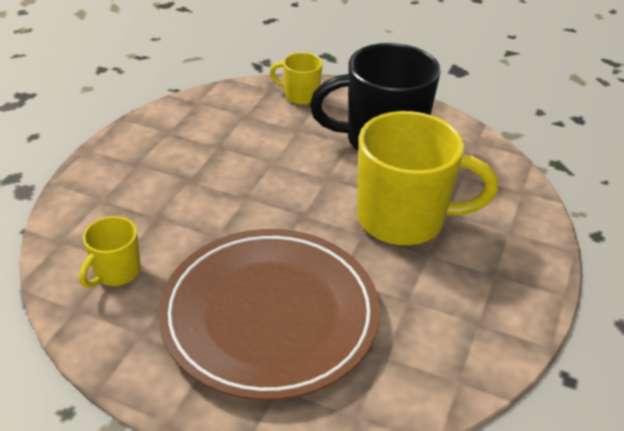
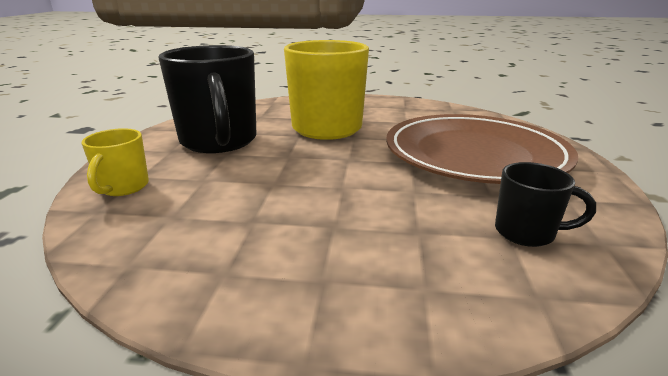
camera: 105 degrees left, 15 degrees down
yellow mug [79,216,141,288] -> black mug [495,162,596,247]

